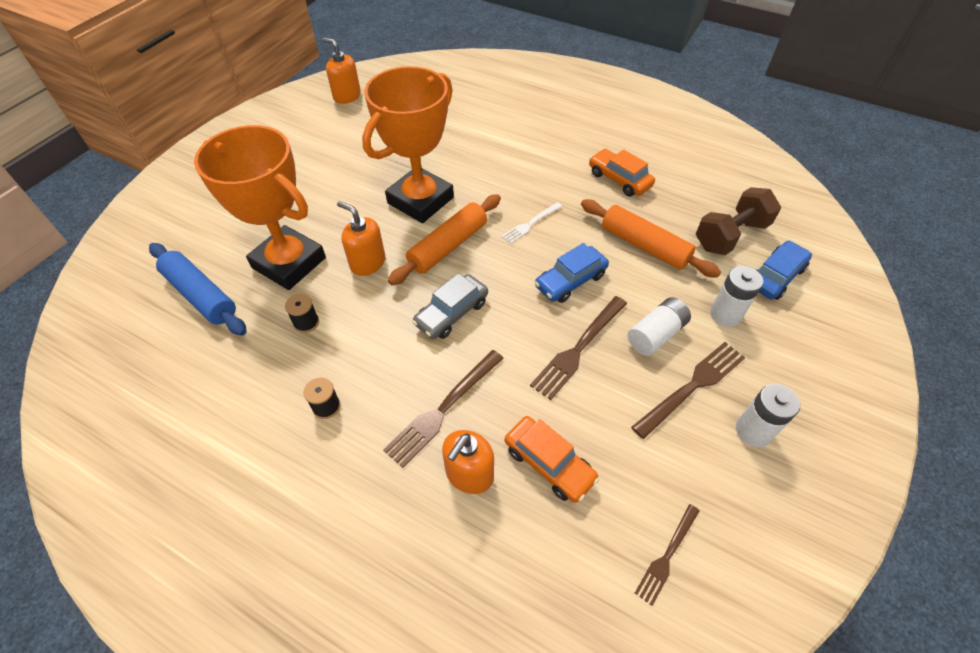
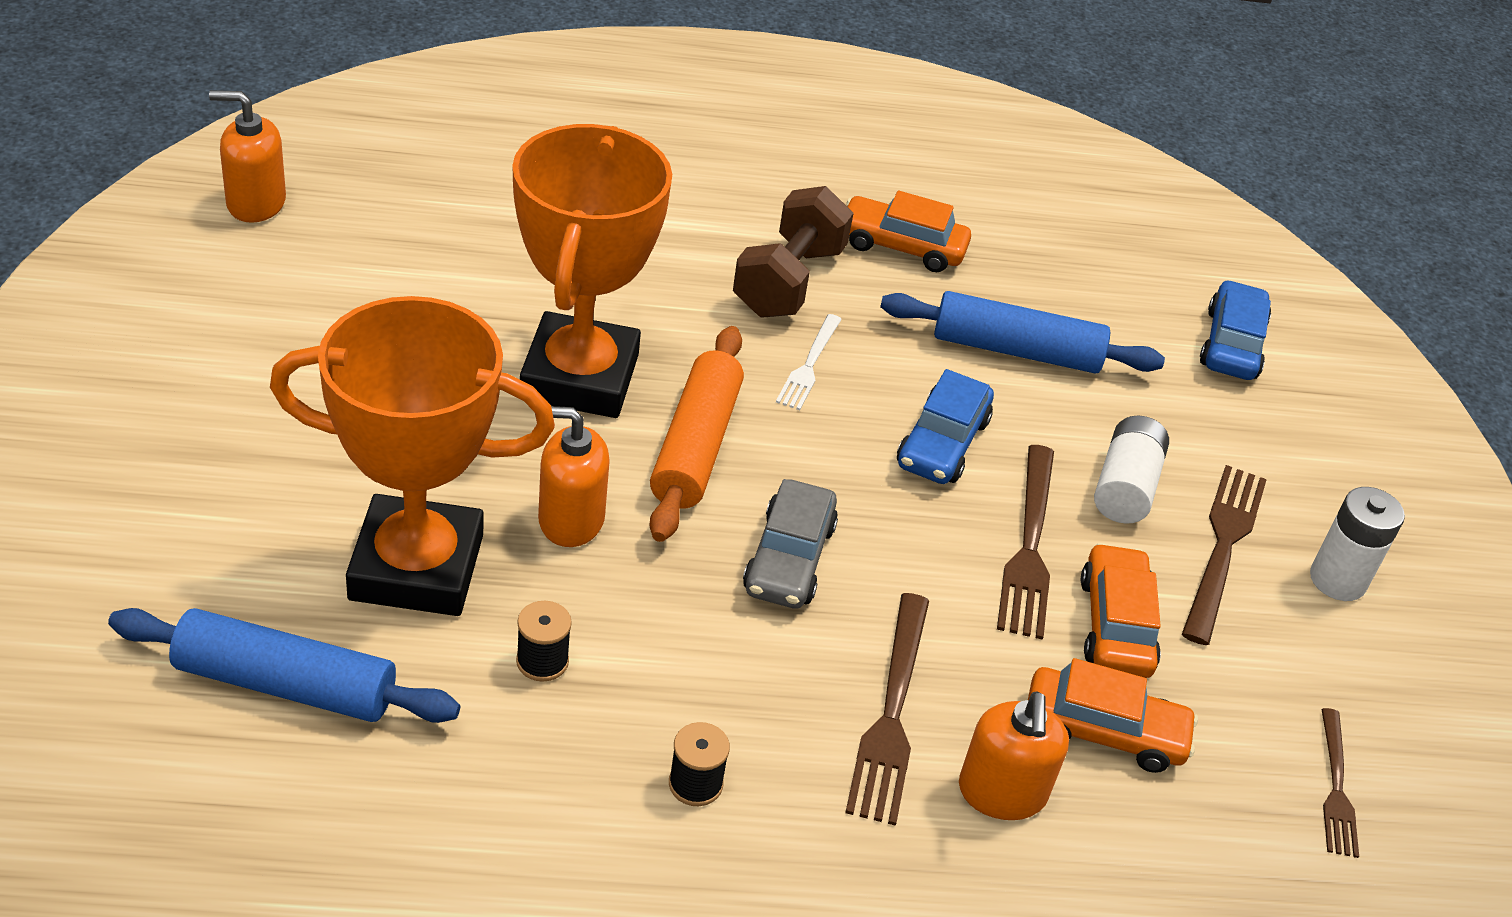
camera: 35 degrees left, 10 degrees down
orange rolling pin [581,199,721,278] -> blue rolling pin [880,291,1165,373]
brown dumbbell [696,187,781,255] -> brown dumbbell moved to [733,186,854,318]
white battery [710,266,763,327] -> none
none -> orange car [1081,543,1161,678]

